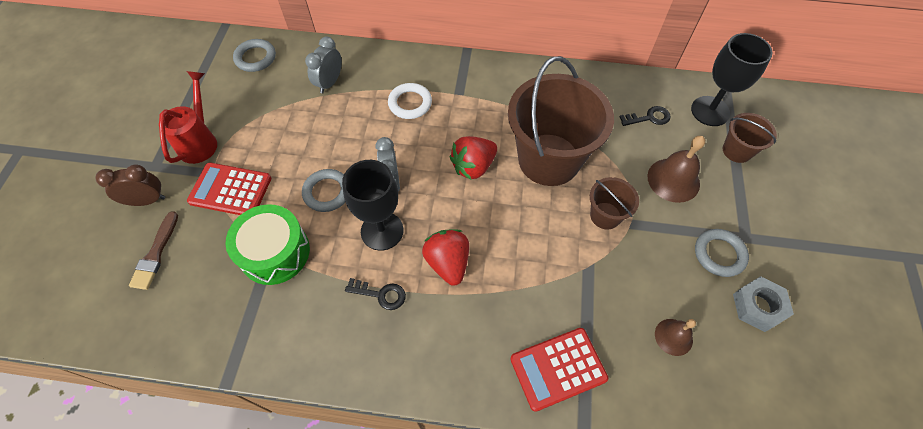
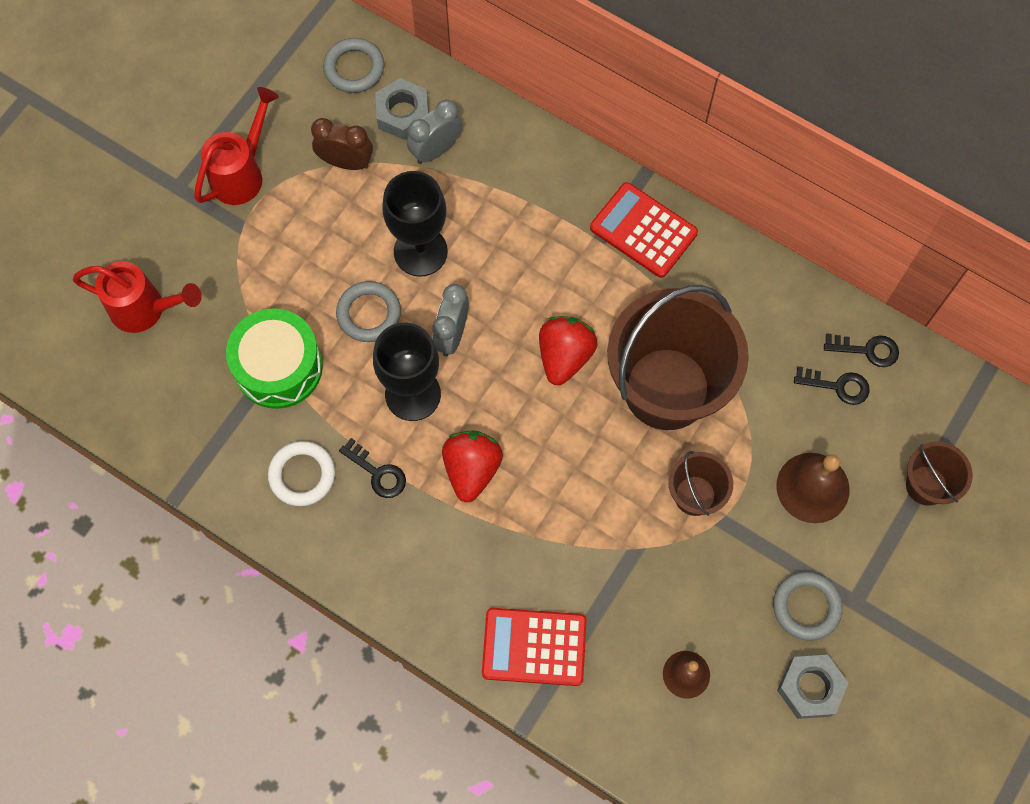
camera: 25 degrees right, 10 degrees up
brown clock [95,165,165,206] -> brown clock moved to [311,118,373,170]
brown brush [129,211,178,290] -> red watering can [72,261,202,333]
red calculator [187,163,271,215] -> red calculator moved to [590,182,698,278]
white ring [388,83,432,119] -> white ring moved to [268,441,335,506]
red strawberry [450,136,497,180] -> red strawberry turned 120 degrees clockwise [539,316,597,385]
black goblet [691,33,773,126] -> black goblet moved to [382,171,448,277]
none -> grey nut [375,78,429,140]
none -> black key [824,333,899,367]

